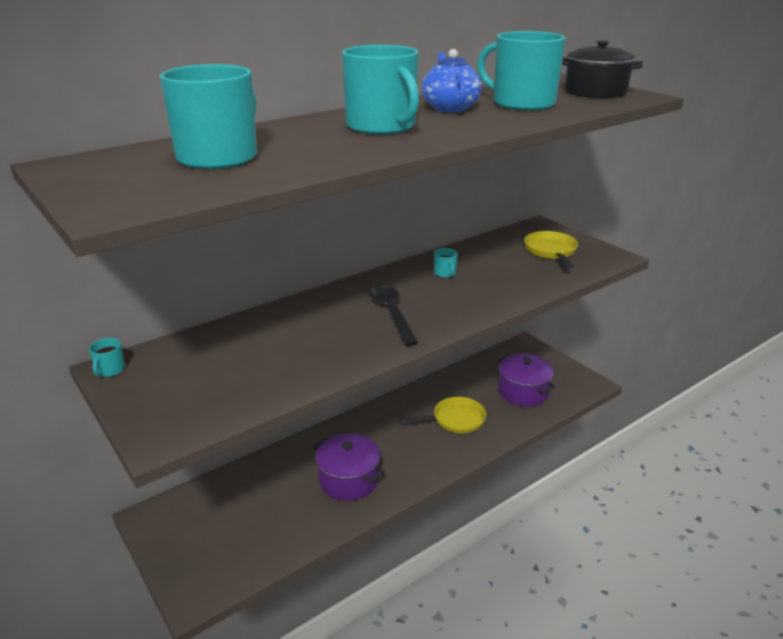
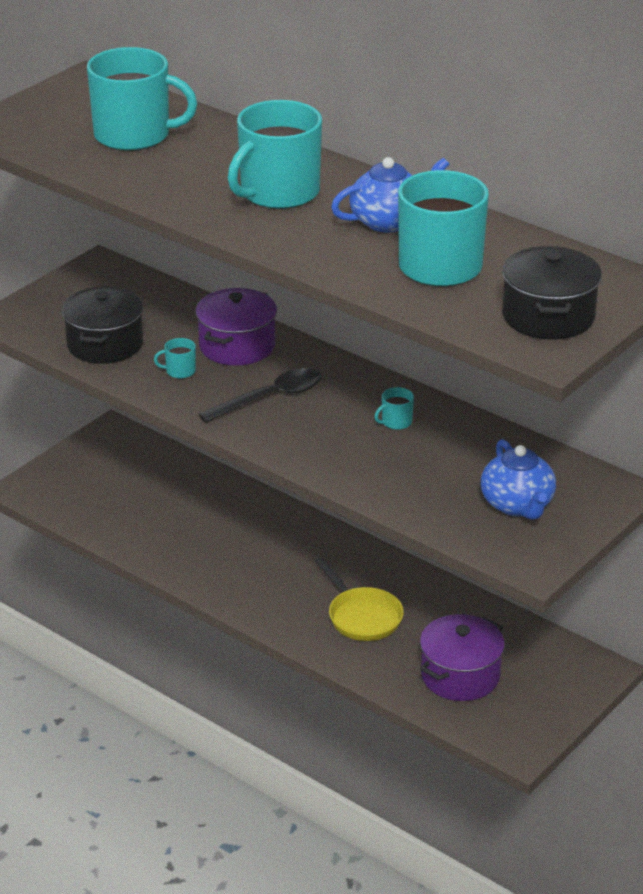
camera: 75 degrees right, 5 degrees up
turquoise mug [89,338,125,377] -> turquoise mug moved to [154,338,196,379]
purple pot [314,433,384,501] -> purple pot moved to [195,288,277,365]
yellow pan [524,231,578,269] -> blue teapot [481,439,556,520]
none -> black pot [62,286,143,364]

